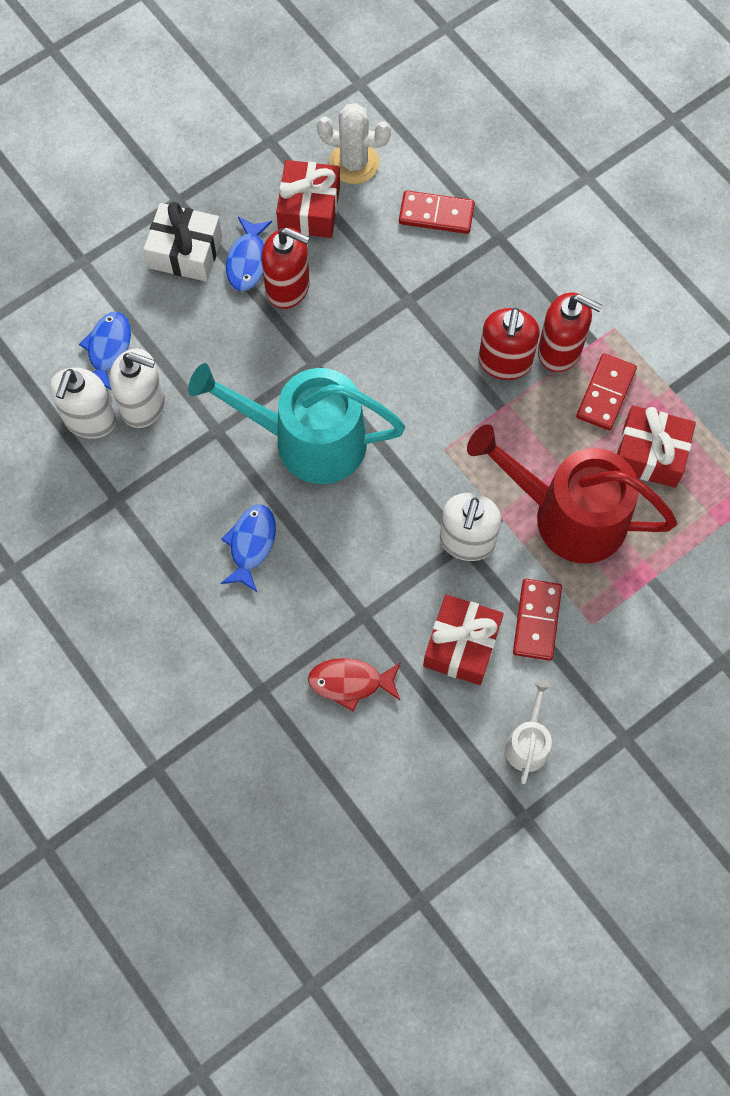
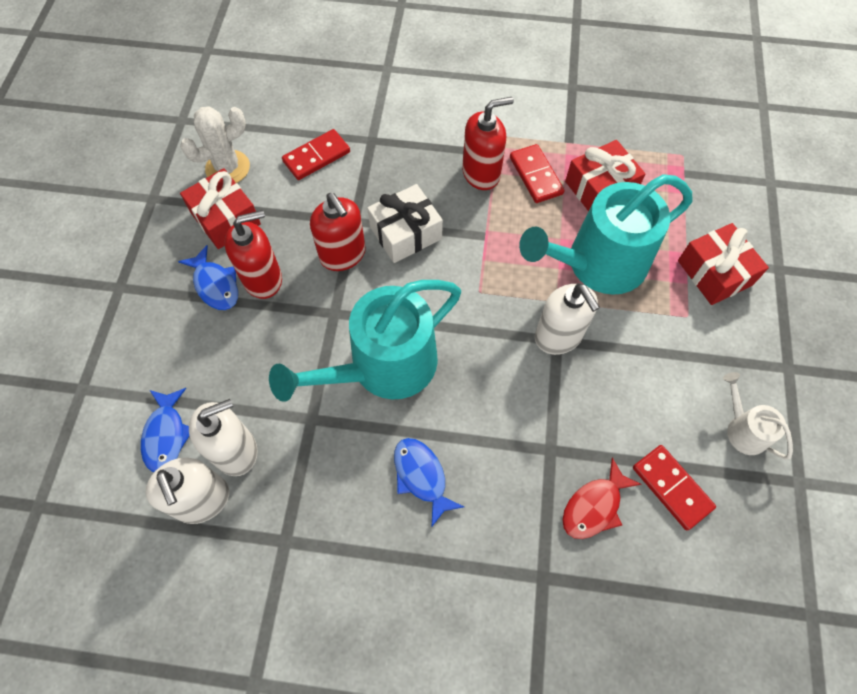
camera: 45 degrees left, 5 degrees down
blue fish [79,312,131,390] -> blue fish turned 150 degrees counterclockwise [141,388,189,472]
white gift [144,202,222,282] -> white gift moved to [367,184,443,263]
red gift [423,594,504,685] -> red gift moved to [678,223,769,305]
red watering can [467,425,677,563] -> turquoise watering can [519,174,693,295]
red soap dispenser [479,308,540,380] -> red soap dispenser moved to [310,193,366,271]
red domino [513,579,562,661] -> red domino moved to [633,445,716,530]

